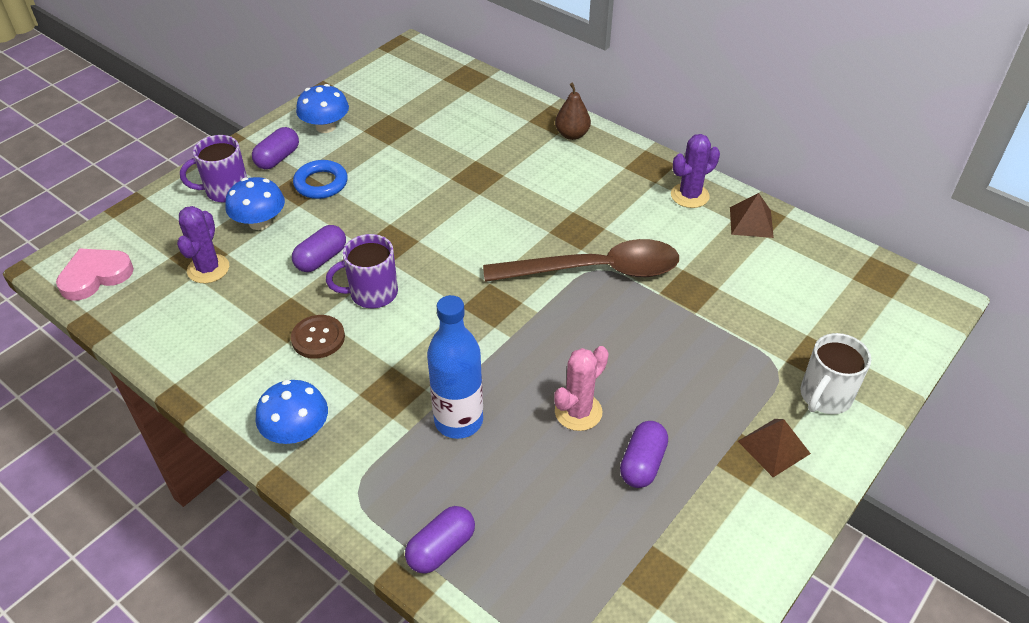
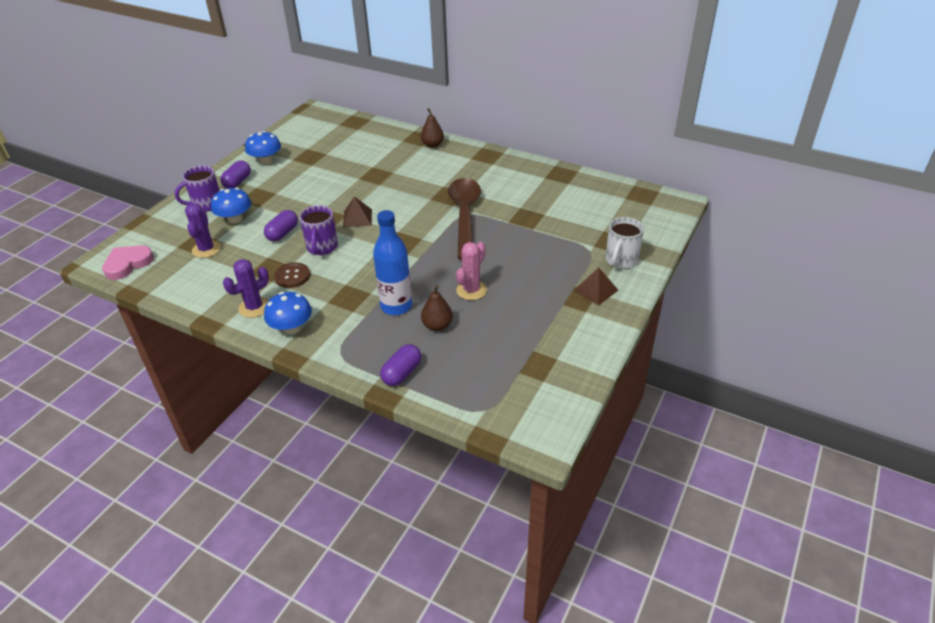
camera: 10 degrees left, 5 degrees down
blue ring [293,160,348,199] -> none
purple mug [326,234,398,308] -> purple mug turned 60 degrees counterclockwise [299,205,338,255]
brown spoon [483,239,679,282] -> brown spoon turned 75 degrees counterclockwise [448,178,481,260]
purple capsule [620,421,668,488] -> none
purple cactus [671,134,720,208] -> purple cactus moved to [223,259,269,318]
brown pyramid [730,193,774,238] -> brown pyramid moved to [343,196,372,227]
none -> brown pear [421,285,453,331]

